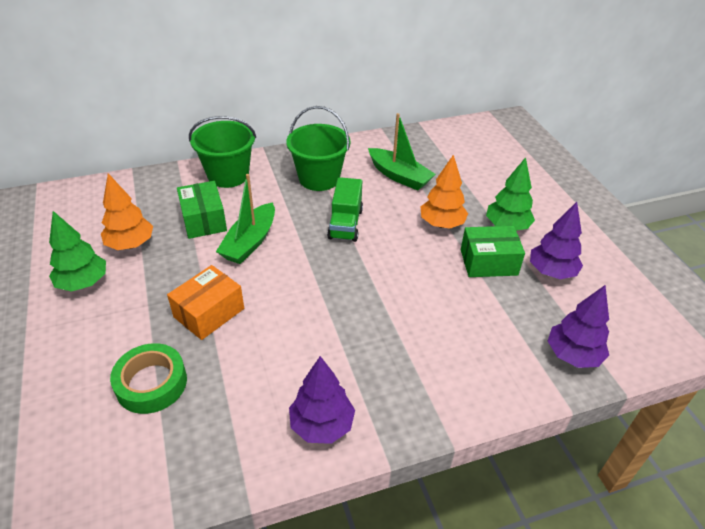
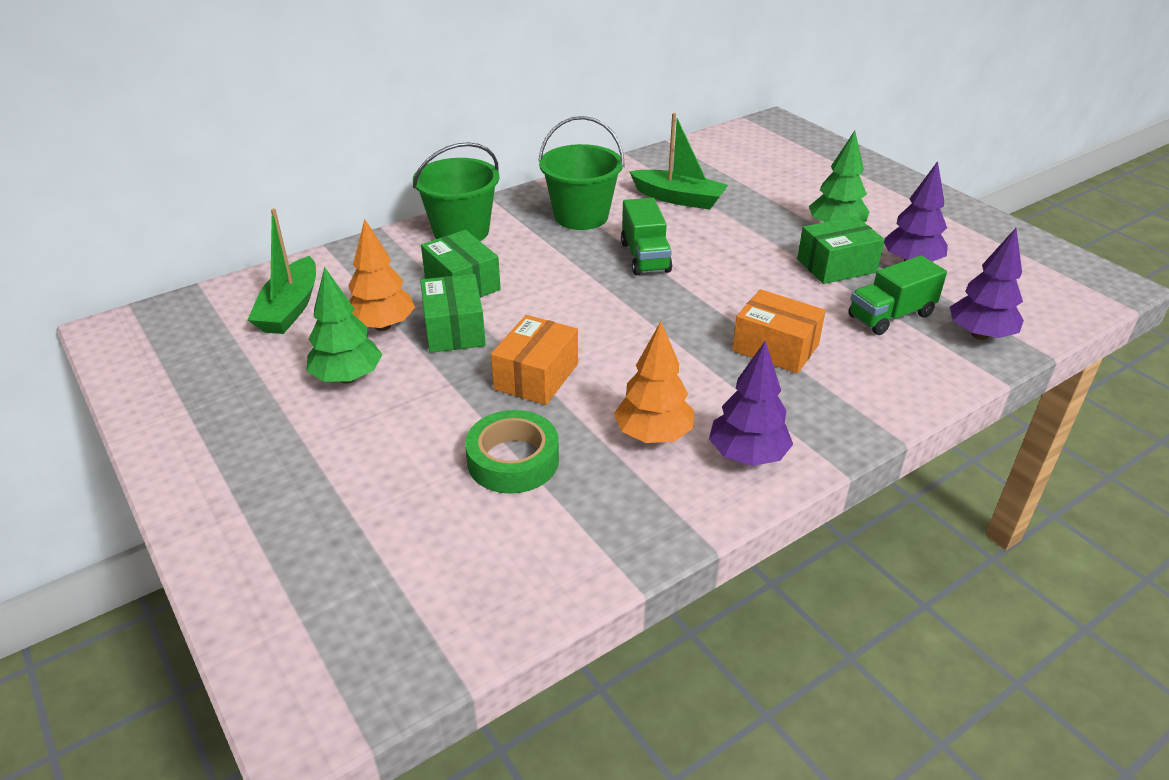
camera: 15 degrees left, 5 degrees down
green boat [216,174,275,264] -> green boat moved to [248,209,316,334]
orange tree [421,154,468,229] -> orange tree moved to [614,322,694,443]
none -> green box [420,274,486,353]
none -> orange box [732,289,826,374]
none -> green truck [848,255,947,335]

